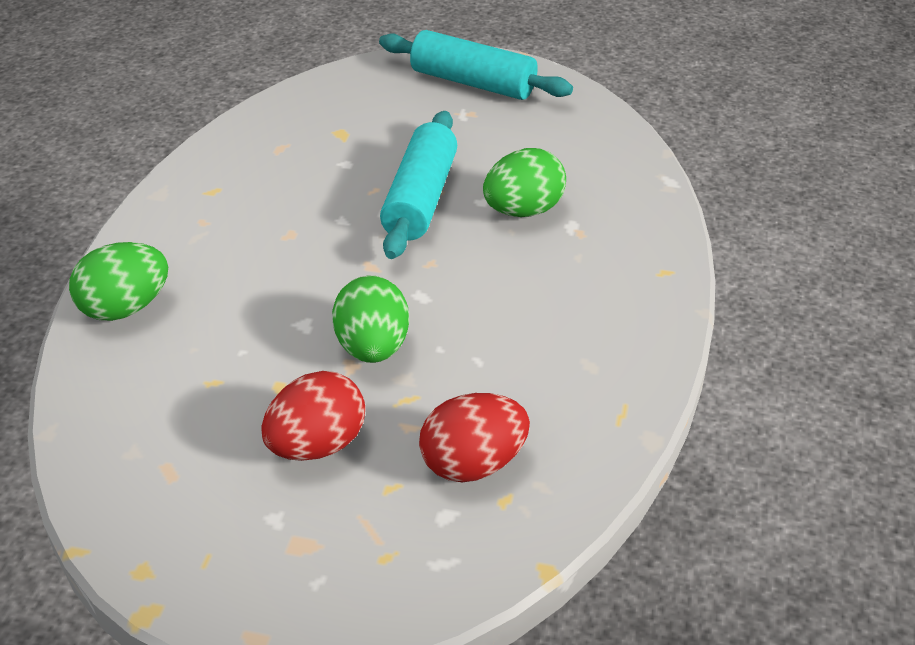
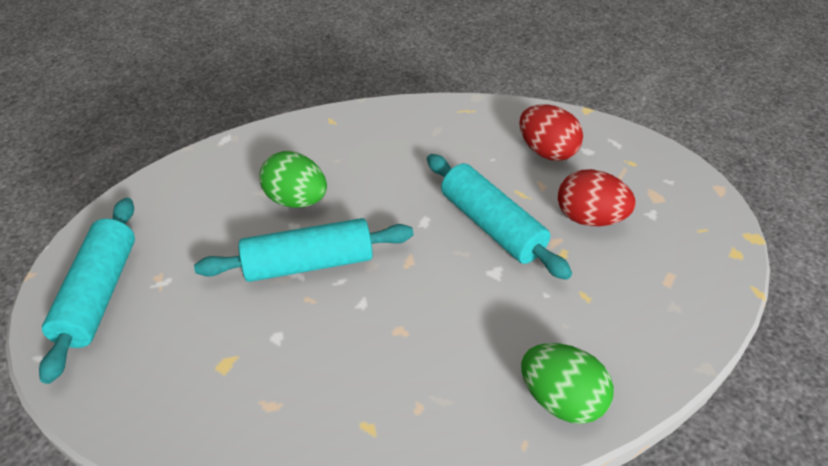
camera: 115 degrees left, 5 degrees up
green egg [332,276,409,363] -> turquoise rolling pin [427,154,572,280]

